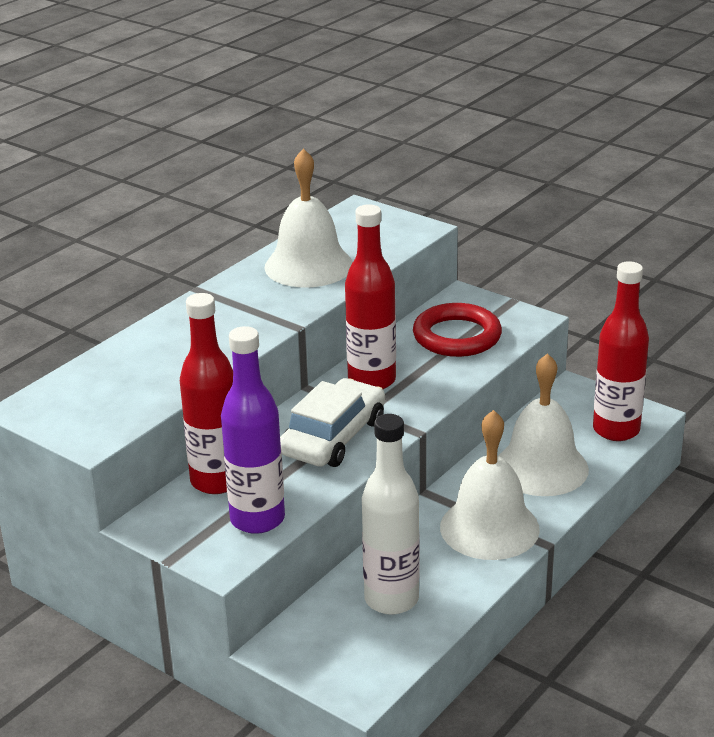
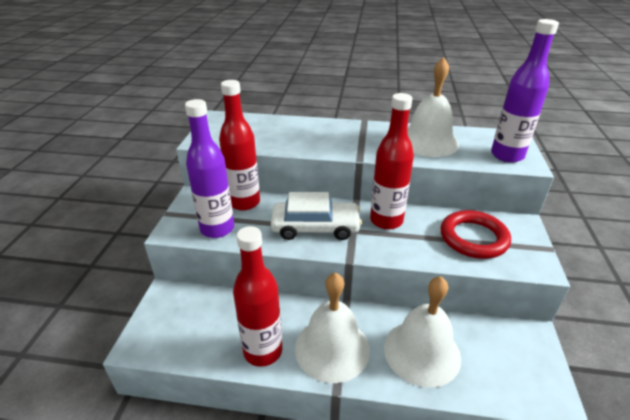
camera: 60 degrees right, 5 degrees up
white bottle [362,414,420,615] -> none
red bottle [593,261,649,441] -> red bottle moved to [233,226,282,367]
none -> purple bottle [491,19,559,163]

